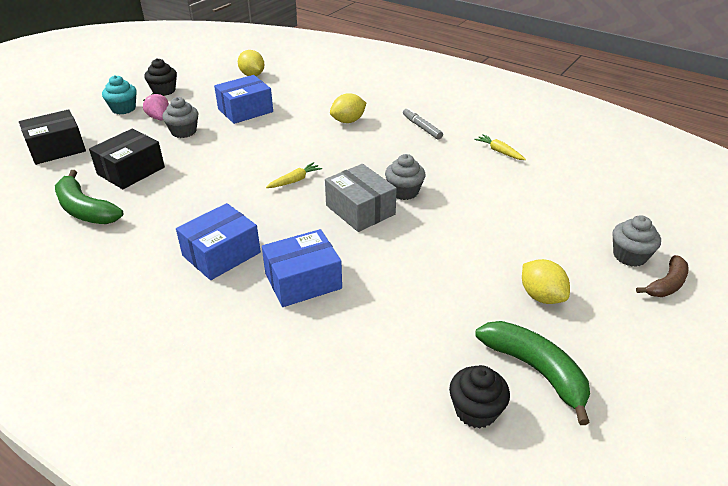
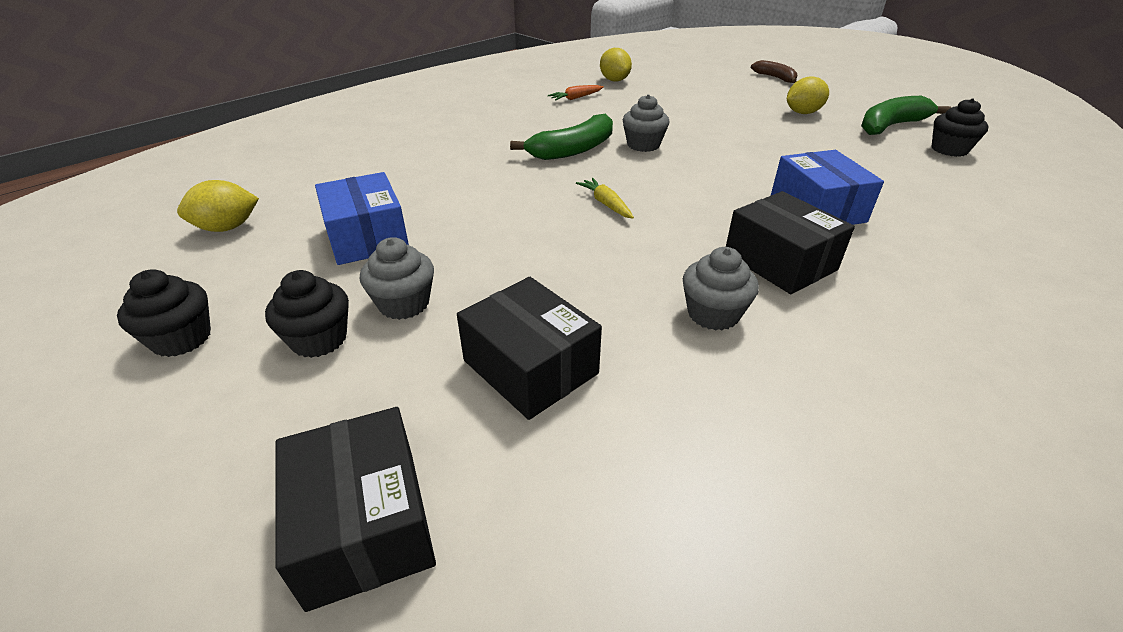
camera: 80 degrees left, 0 degrees up
green banana [55,170,123,224] -> green banana moved to [510,114,613,160]
turquoise cupcake [102,75,137,115] -> none
pink strawberry [143,93,169,120] -> black cupcake [265,270,349,358]
blue box [176,203,261,280] -> black box [726,191,855,294]
grey box [325,164,397,232] -> none
yellow lemon [330,93,366,123] -> yellow lemon moved to [600,48,632,81]
grey marker [403,108,443,140] -> none
yellow carrot [474,134,526,160] -> orange carrot [548,85,604,101]
grey cupcake [612,215,661,267] -> grey cupcake moved to [683,247,759,331]

